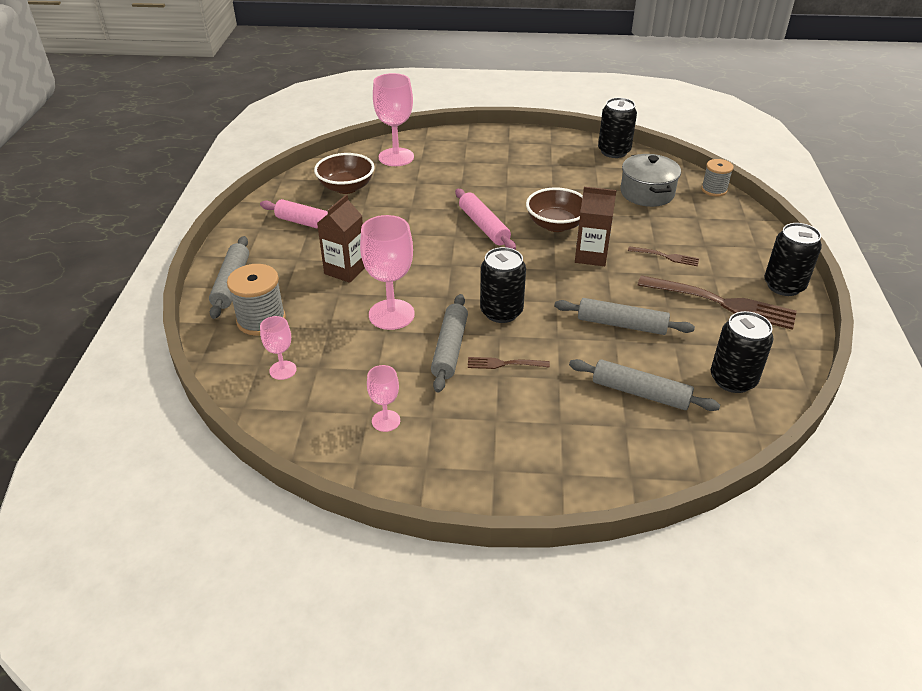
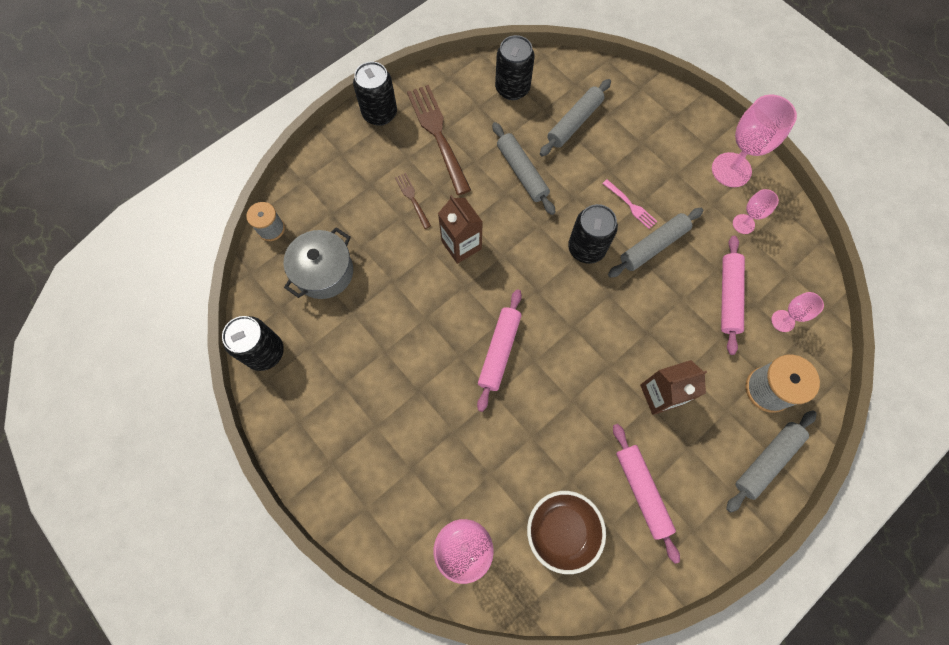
camera: 135 degrees left, 30 degrees up
pink goblet [360,215,415,330] -> pink goblet moved to [712,94,797,187]
brown fork [468,357,550,369] -> pink fork [602,179,658,229]
brown bowl [526,188,583,232] -> none
grey rolling pin [569,359,720,411] -> grey rolling pin turned 60 degrees clockwise [540,79,611,156]
none -> pink rolling pin [721,236,745,355]

